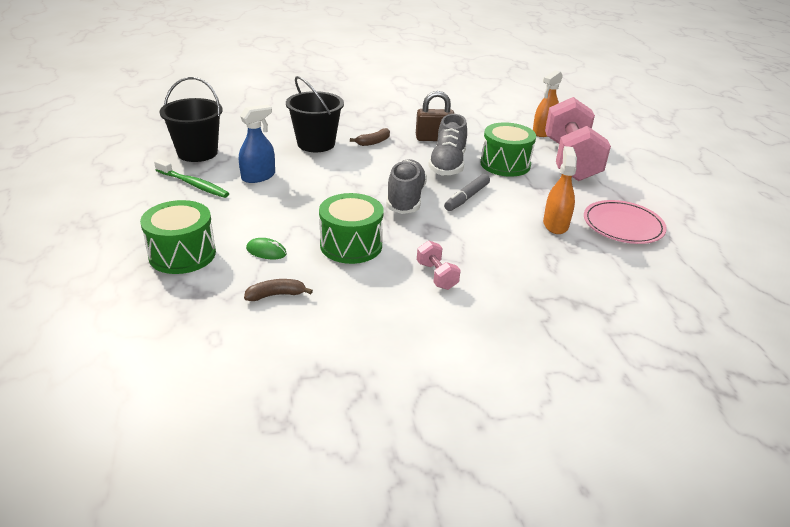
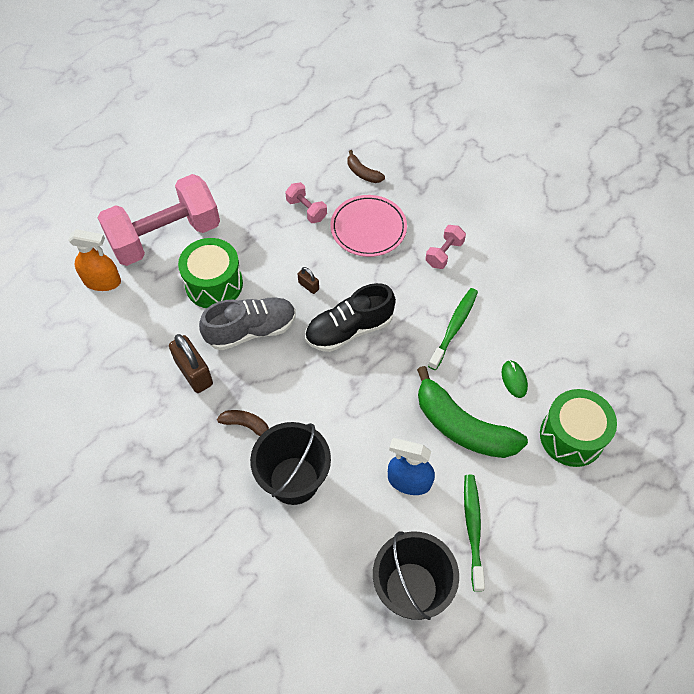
camera: 120 degrees left, 25 degrees up
brown banana [244,279,313,301] -> brown banana moved to [348,150,385,183]
green drum [319,193,384,264] -> green toothbrush [428,288,478,370]
grey shoe [386,159,427,214] -> black shoe [305,283,396,352]
grey marker [444,174,490,211] -> brown padlock [298,267,319,294]
orange spray bottle [543,146,577,234] -> pink dumbbell [285,182,327,223]
pink plate [584,200,667,244] -> pink plate moved to [330,195,407,257]
none -> green banana [417,366,528,458]

